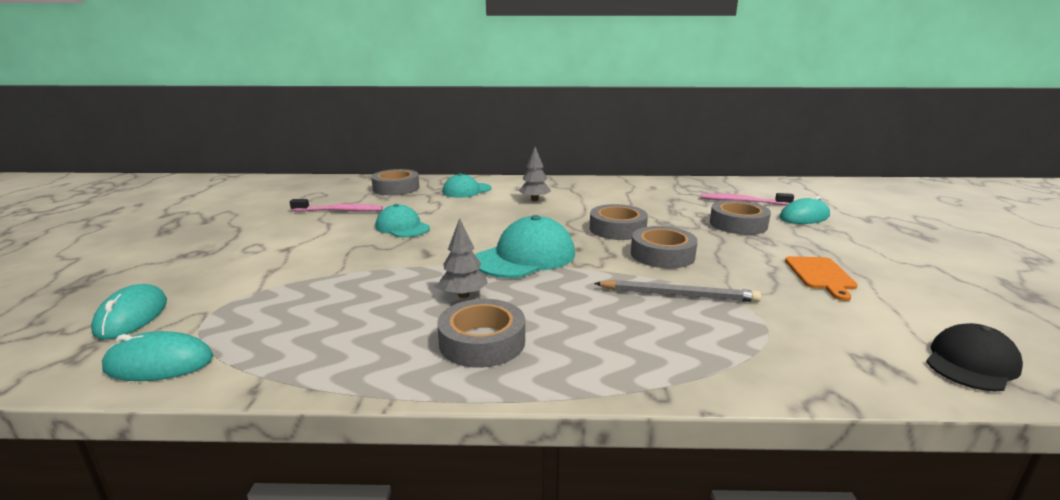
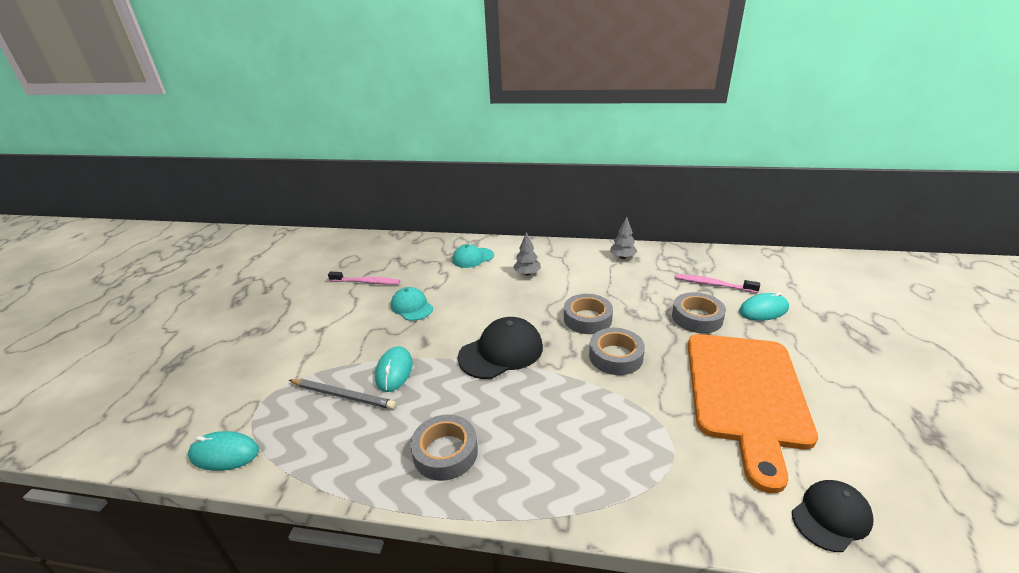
camera: 10 degrees right, 10 degrees up
turquoise mouse [91,284,167,340] -> turquoise mouse moved to [375,346,413,392]
grey tape [371,169,420,195] -> none
grey tree [438,218,488,298] -> grey tree moved to [610,217,638,259]
turquoise cap [475,215,575,278] -> black cap [458,317,543,379]
grey pencil [594,280,761,302] -> grey pencil moved to [289,379,396,409]
orange cutting board [785,256,858,301] -> orange cutting board [688,334,818,493], size x2.50

